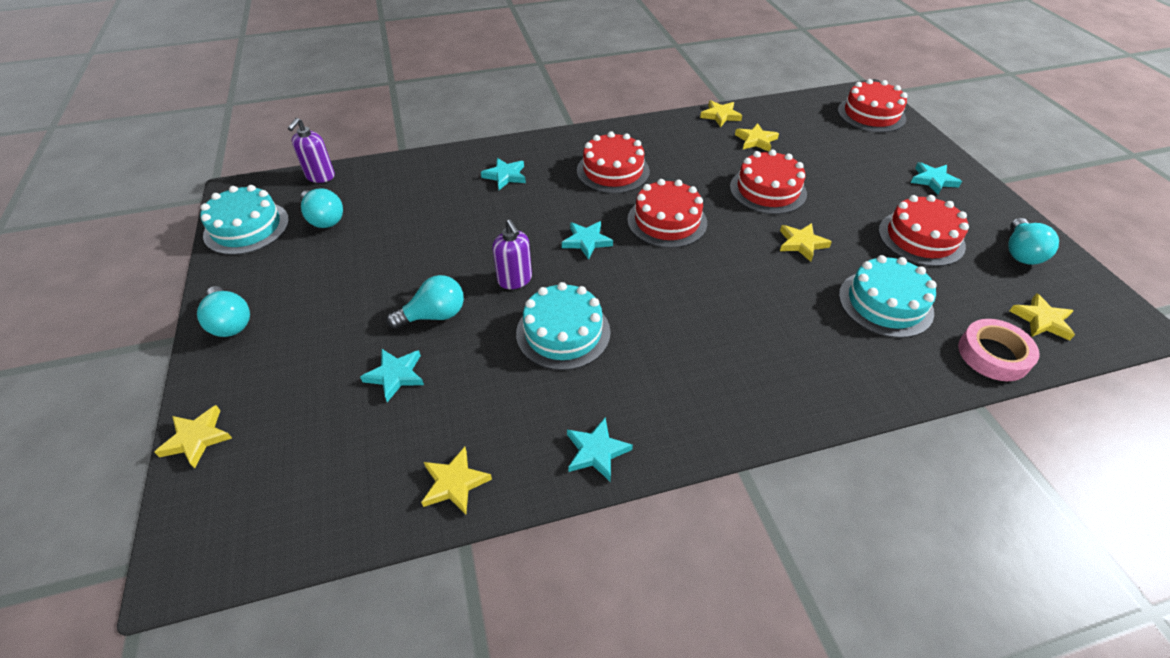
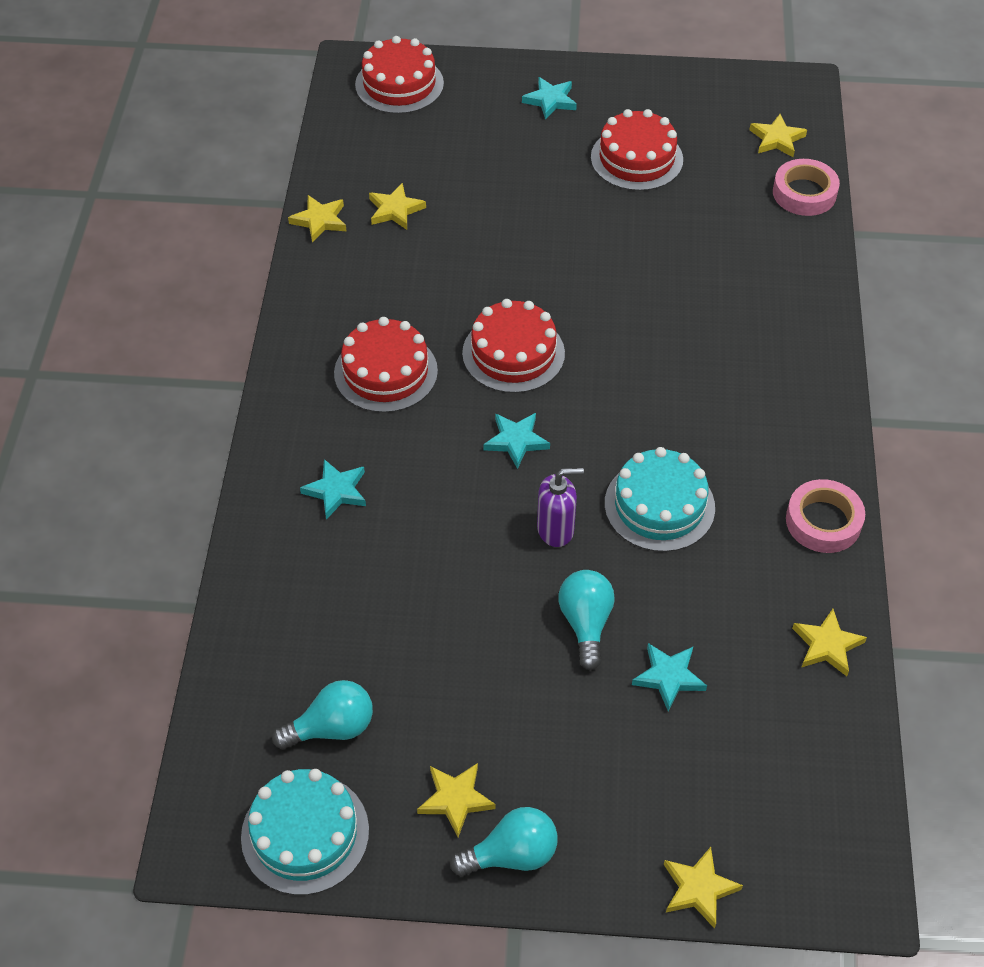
camera: 70 degrees left, 5 degrees up
purple soap dispenser [288,118,335,183] -> none
turquoise star [567,418,633,481] -> pink tape [786,479,865,553]
red cake [730,149,807,214] -> none
yellow star [780,223,832,262] -> yellow star moved to [417,763,496,837]
turquoise cake [839,255,937,338] -> none
turquoise light bulb [1008,218,1059,265] -> none

